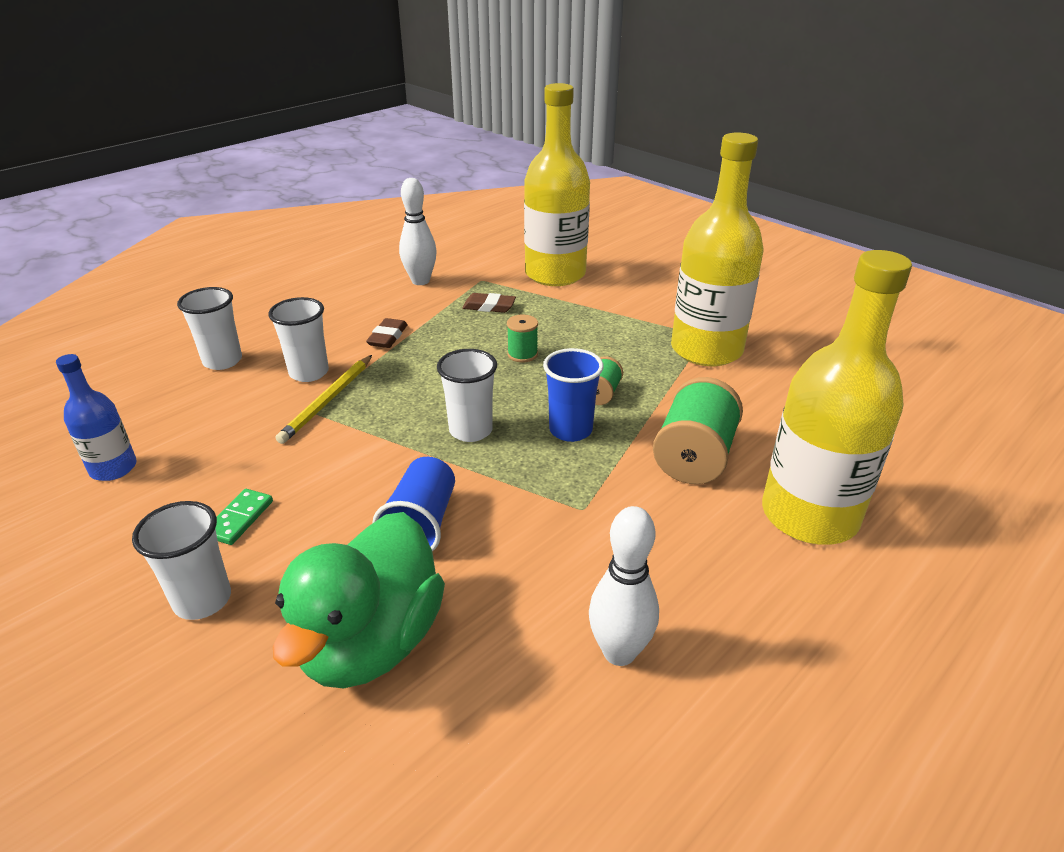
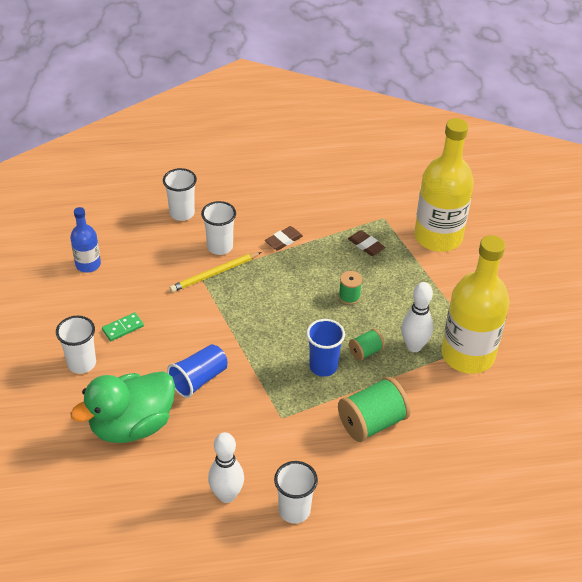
camera: 35 degrees right, 10 degrees up
white bowling pin [399,178,436,285] -> white bowling pin moved to [401,282,433,352]
white cup [437,349,497,442] -> white cup moved to [274,461,318,524]
yellow bottle [762,250,912,545] -> none

